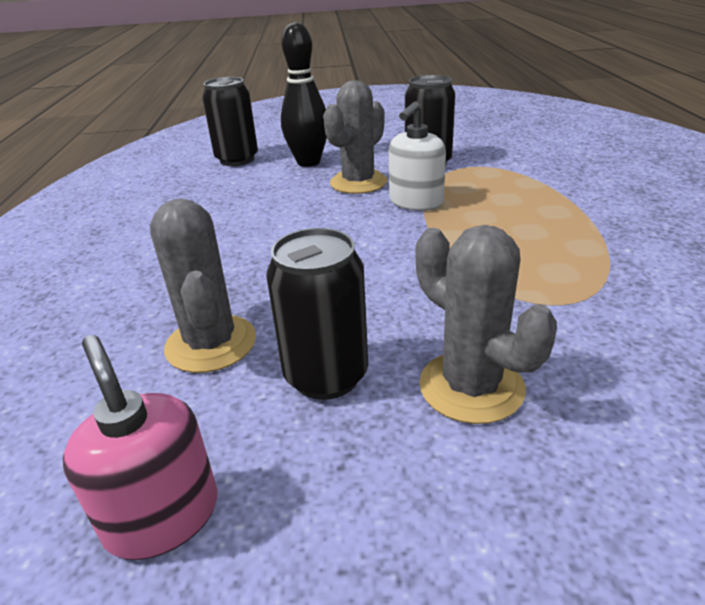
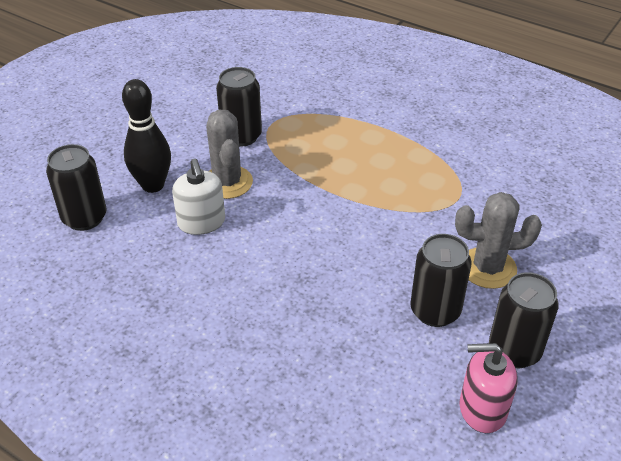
camera: 55 degrees left, 10 degrees up
grey cactus [150,199,256,373] -> none
white soap dispenser [389,101,446,211] -> white soap dispenser moved to [172,158,225,235]
none -> black can [489,272,559,368]

